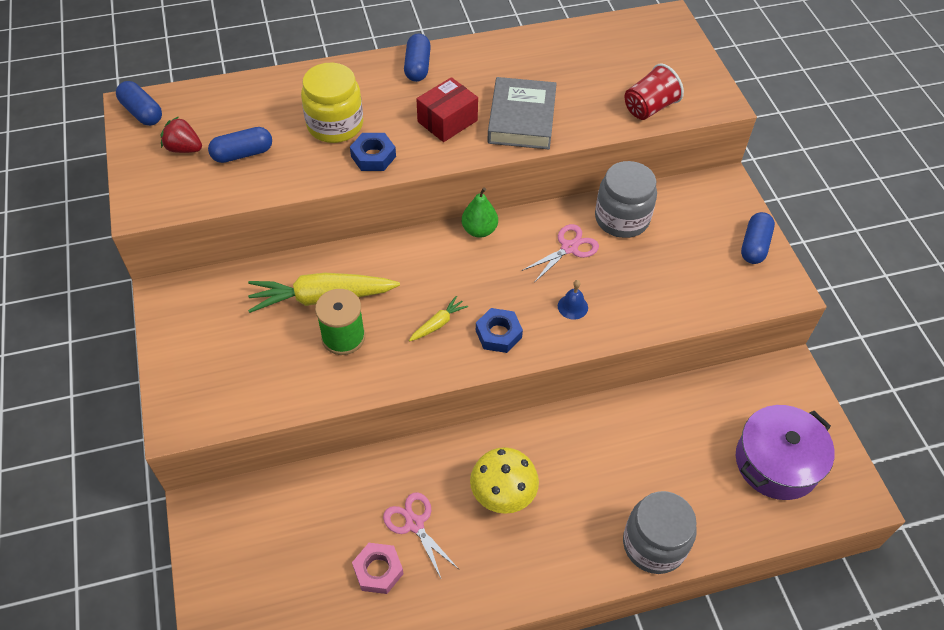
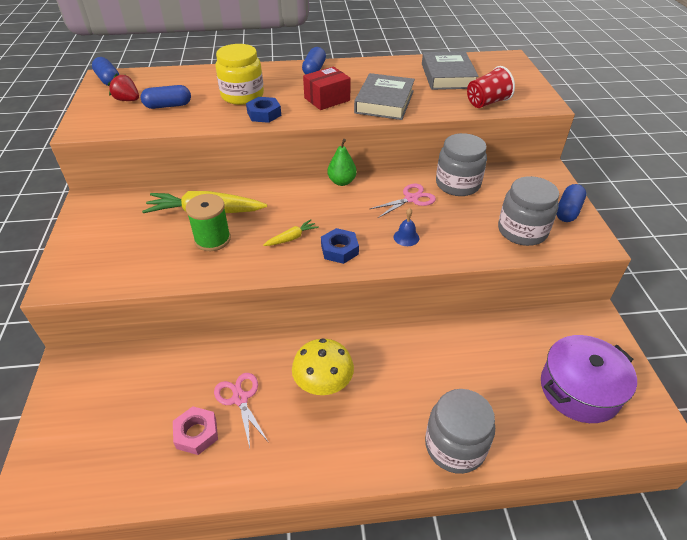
camera: 10 degrees right, 10 degrees down
none -> grey book [422,51,478,90]
none -> grey jar [498,176,559,246]

